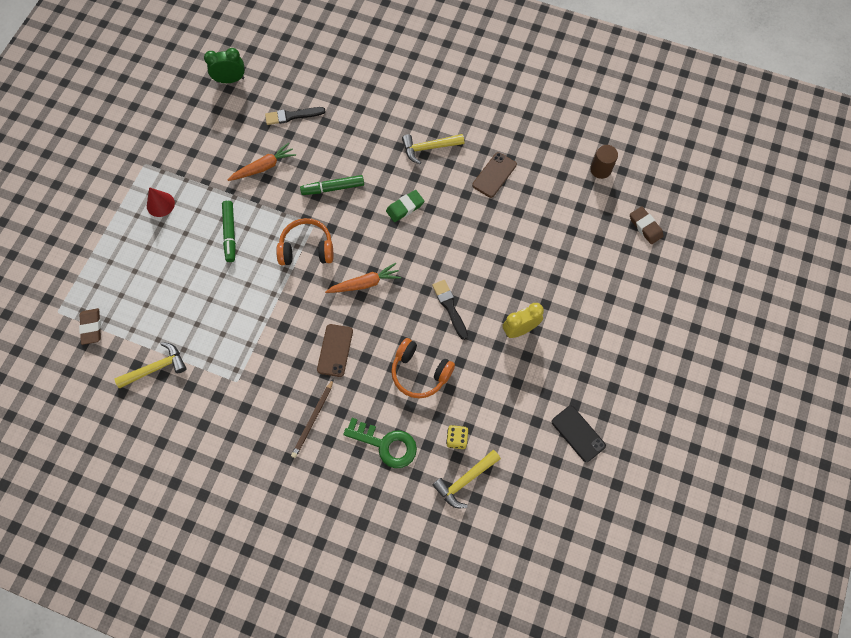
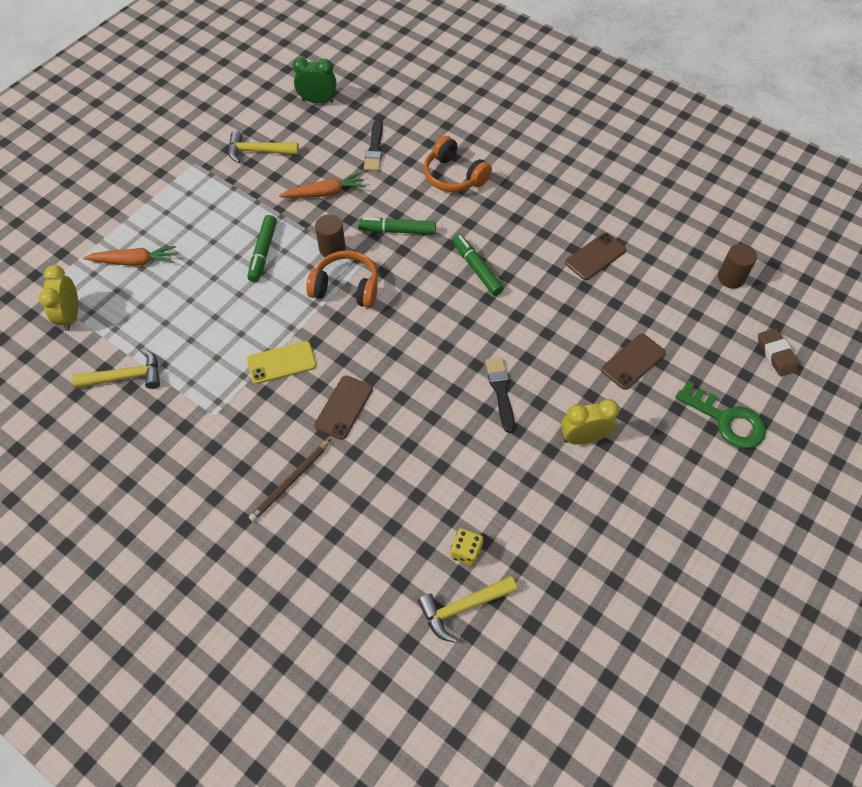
camera: 15 degrees right, 10 degrees down
brown eraser [79,308,101,345] -> yellow clock [39,265,78,331]
red cone [147,187,175,217] -> none
black brush [265,107,326,125] -> black brush turned 90 degrees counterclockwise [364,119,383,171]
orange carrot [325,263,401,293] -> orange carrot moved to [83,246,176,266]
green key [343,418,417,468] -> green key moved to [675,381,766,449]
green eraser [386,190,424,222] -> green marker [452,234,504,296]
orange headphones [391,338,455,398] -> orange headphones moved to [424,136,492,192]
yellow hammer [402,134,464,164] -> yellow hammer moved to [228,131,299,163]
black phone [551,406,606,462] -> none
none -> yellow phone [247,341,316,384]
none -> brown cylinder [315,214,346,257]
none -> brown phone [601,334,666,390]

